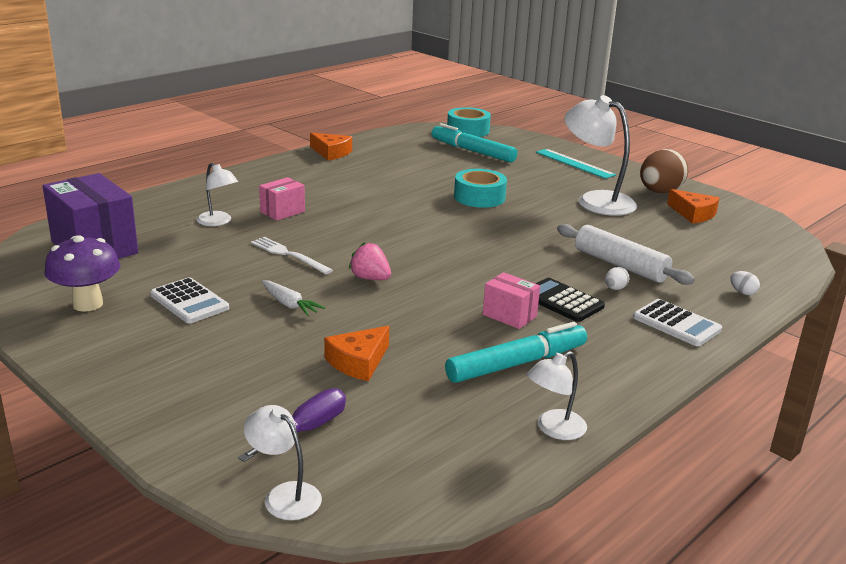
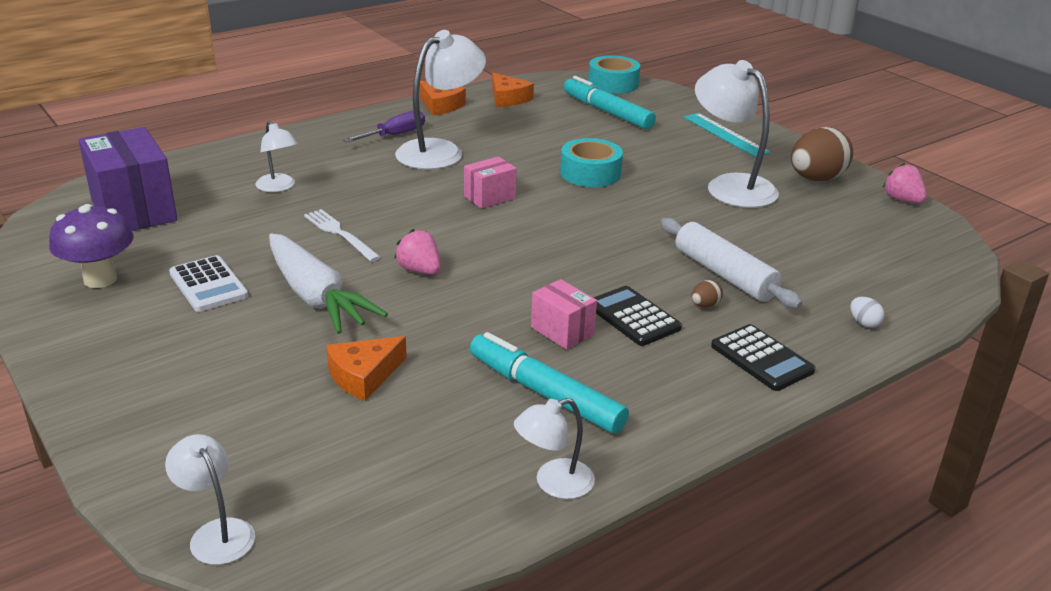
camera: 10 degrees right, 5 degrees up
purple screwdriver [238,388,346,462] -> purple screwdriver moved to [343,111,425,143]
pink box [259,177,305,221] -> pink box moved to [464,156,517,209]
white carrot [262,281,325,316] -> white carrot [269,234,388,334], size x2.07
turquoise marker [445,322,587,383] -> turquoise marker turned 120 degrees counterclockwise [470,332,629,434]
white egg [605,267,629,290] -> brown egg [691,280,723,308]
white calculator [633,299,722,346] -> black calculator [711,324,816,391]
orange cheese [667,189,719,224] -> orange cheese moved to [492,73,534,107]
none -> white lamp [395,30,486,170]
none -> pink strawberry [882,163,927,203]

